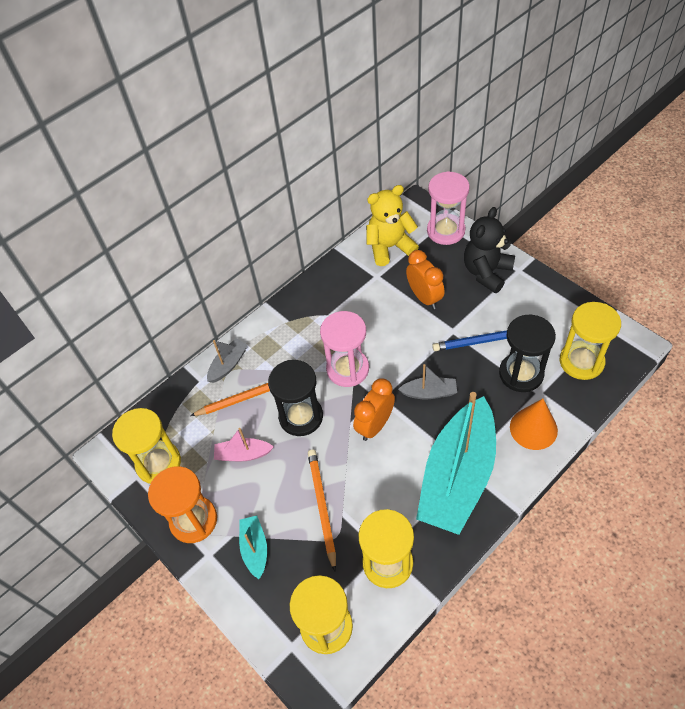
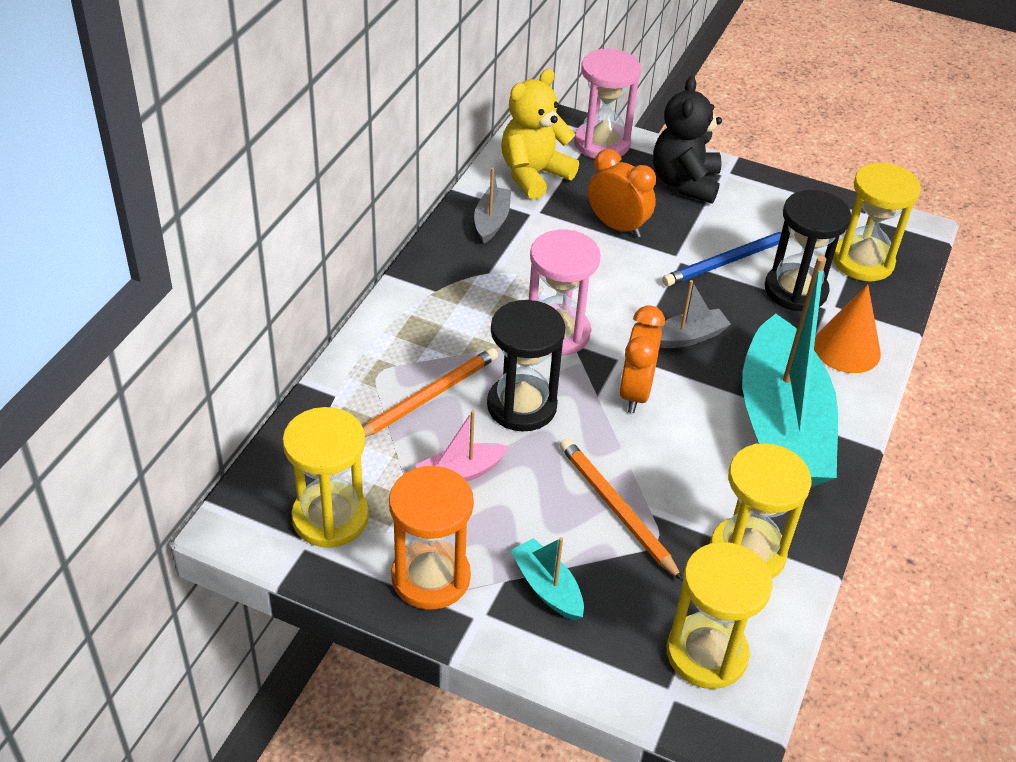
camera: 30 degrees left, 10 degrees down
grey boat [207,339,248,383] -> grey boat moved to [474,167,511,244]

